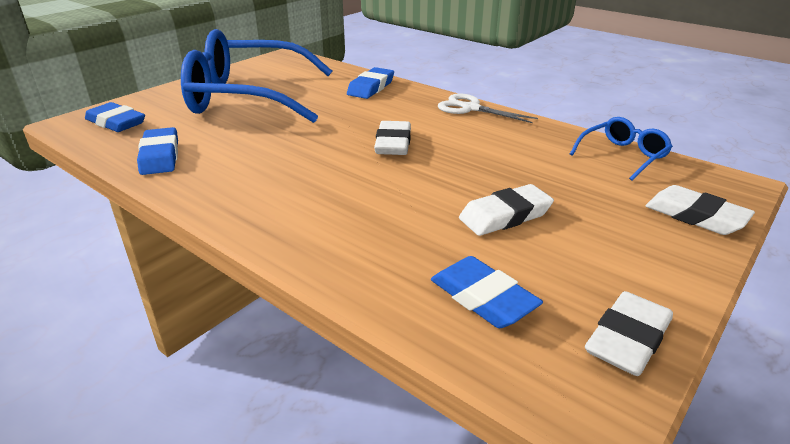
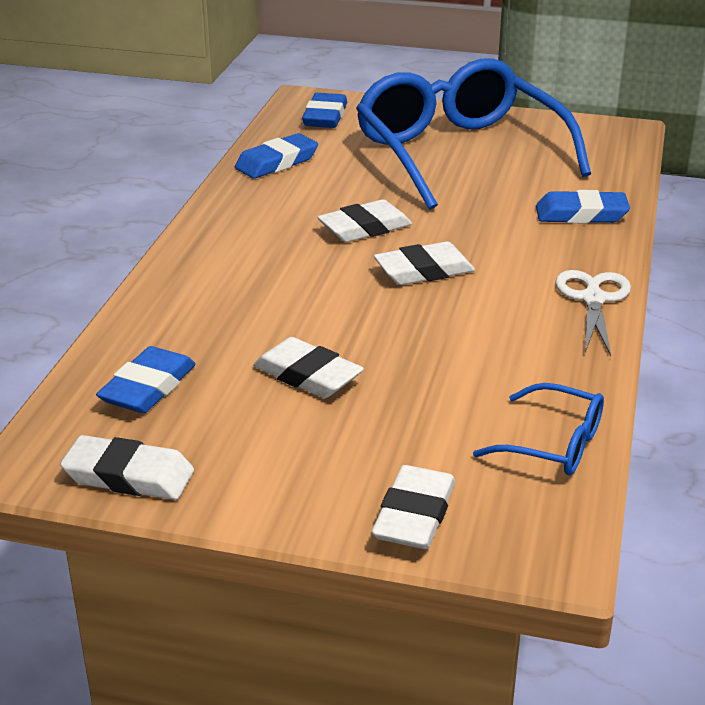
camera: 65 degrees right, 0 degrees up
none -> white eraser [317,199,412,242]

